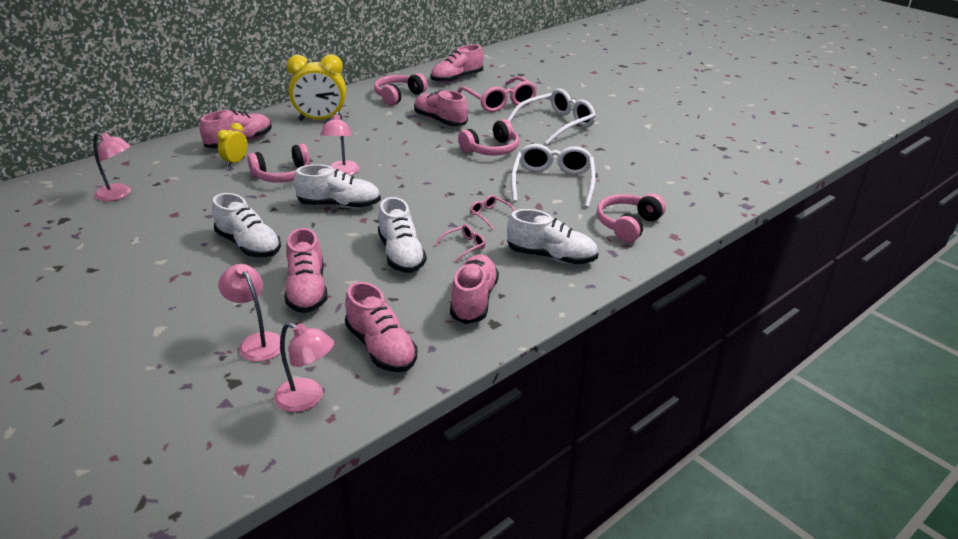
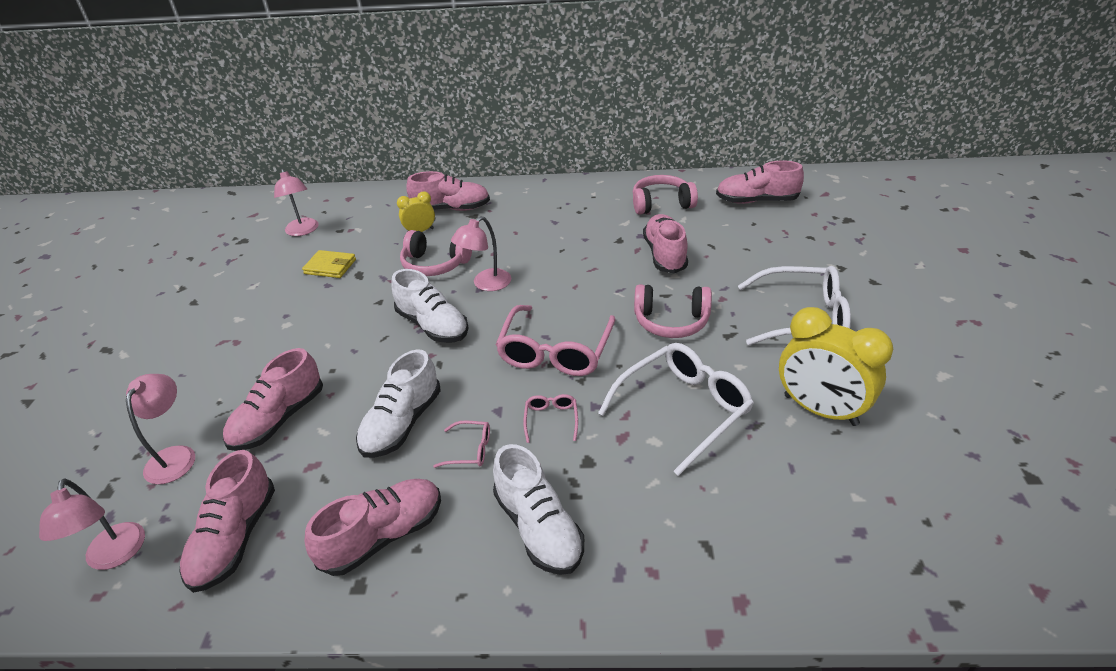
camera: 45 degrees right, 5 degrees up
white shoe [212,193,281,257] -> none
yellow clock [287,54,346,121] -> yellow clock moved to [779,307,893,426]
pink glasses [457,76,537,112] -> pink glasses moved to [495,305,616,376]
pink headphones [597,193,666,243] -> none
none -> yellow wallet [302,250,356,278]

